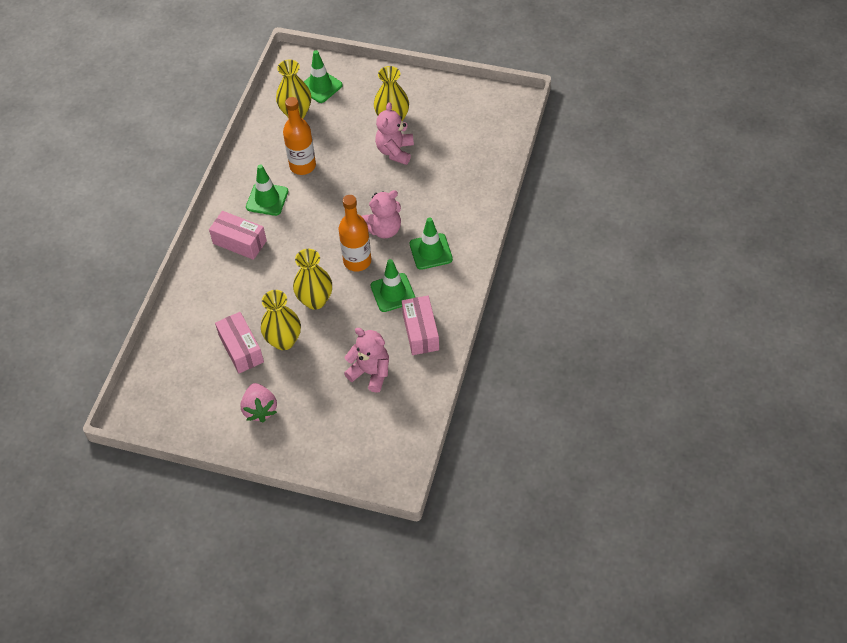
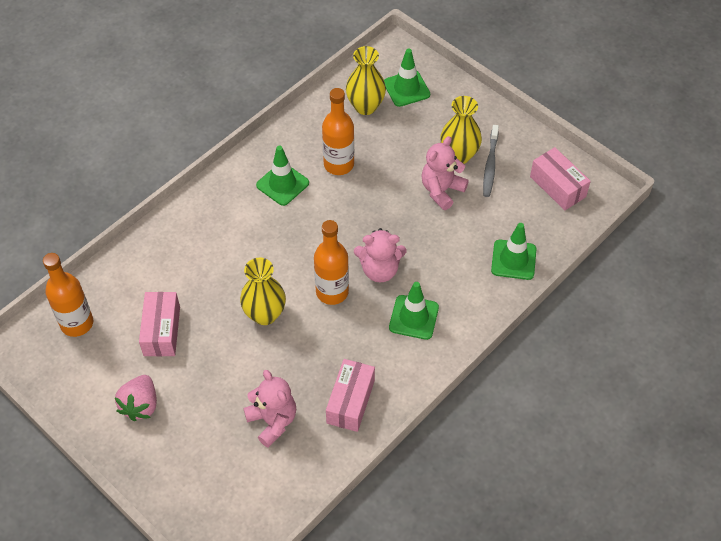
camera: 25 degrees right, 0 degrees up
pink box [209,211,267,260] -> pink box moved to [530,147,591,210]
yellow vase [261,290,301,350] -> none
green traffic cone [371,259,415,312] -> green traffic cone moved to [491,223,536,280]
none -> orange bottle [43,253,93,337]
none -> grey toothbrush [483,125,499,197]

